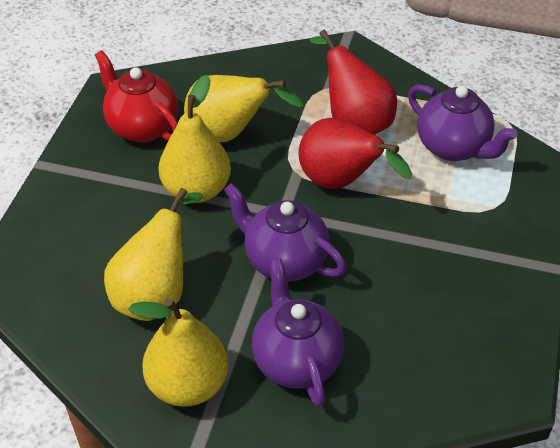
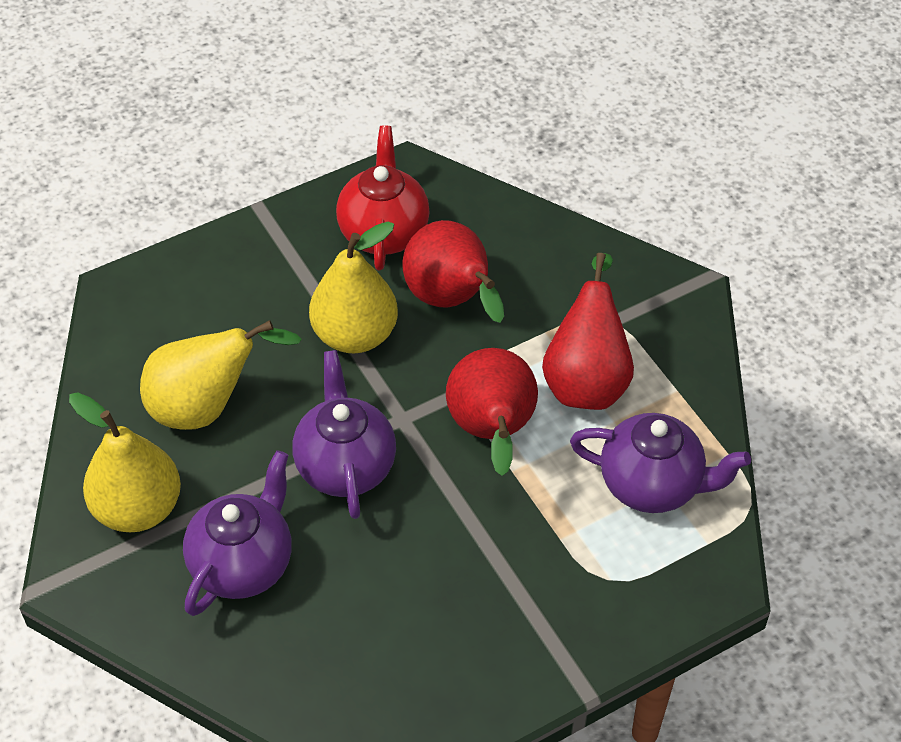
camera: 45 degrees right, 5 degrees up
yellow pear [184,75,304,142] -> red pear [402,220,504,323]
purple teapot [408,84,518,161] -> purple teapot turned 75 degrees counterclockwise [570,413,751,513]

